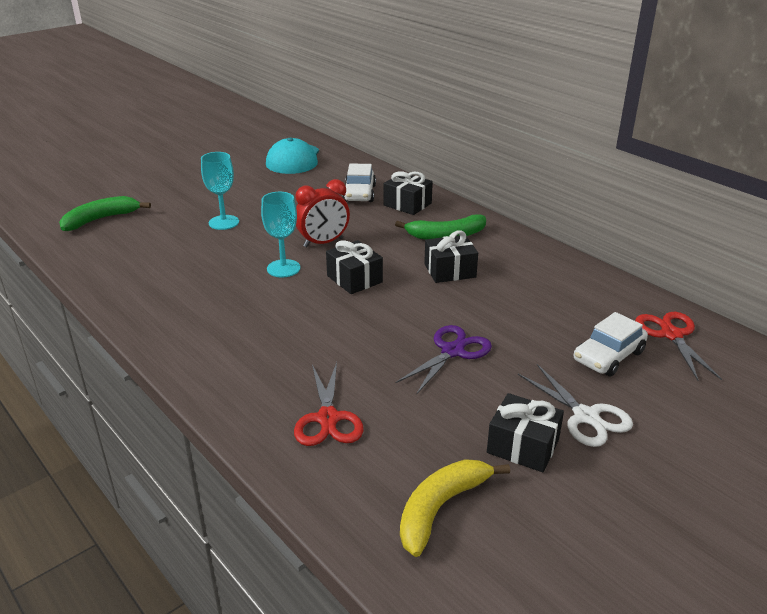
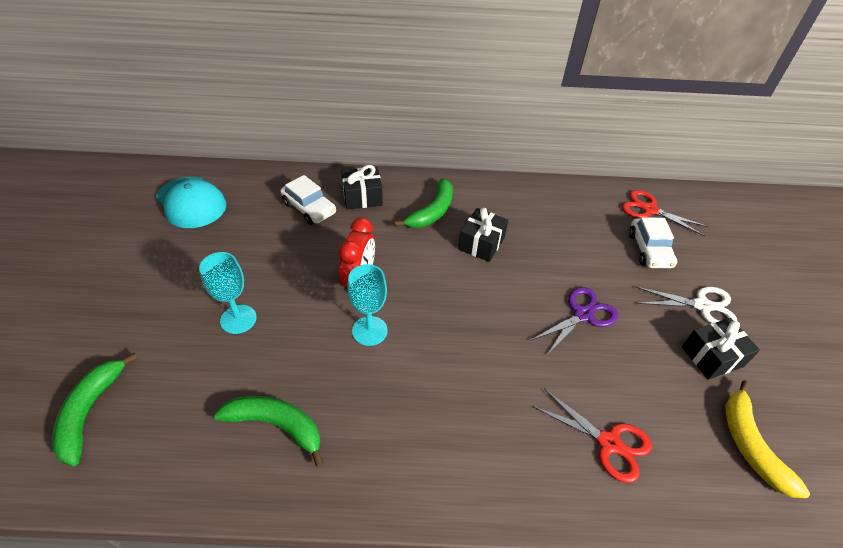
camera: 50 degrees left, 15 degrees up
black gift [326,240,383,294] -> none
purple scissors [396,325,492,395] -> purple scissors turned 60 degrees clockwise [530,287,618,356]
none -> green banana [214,396,324,467]

